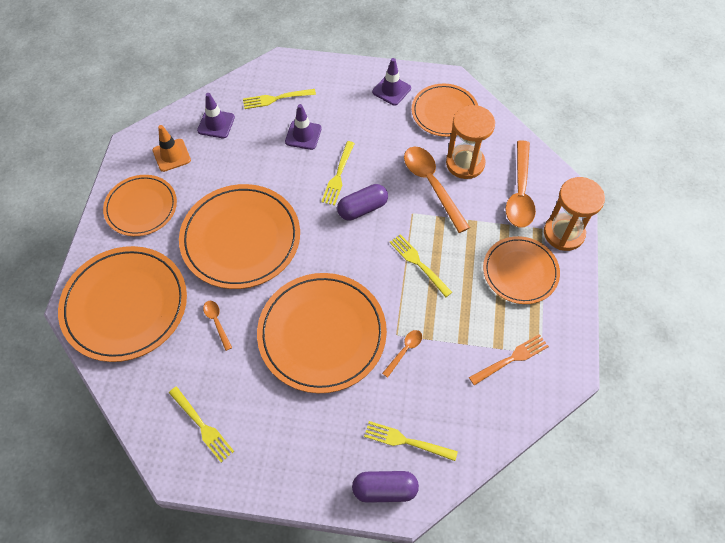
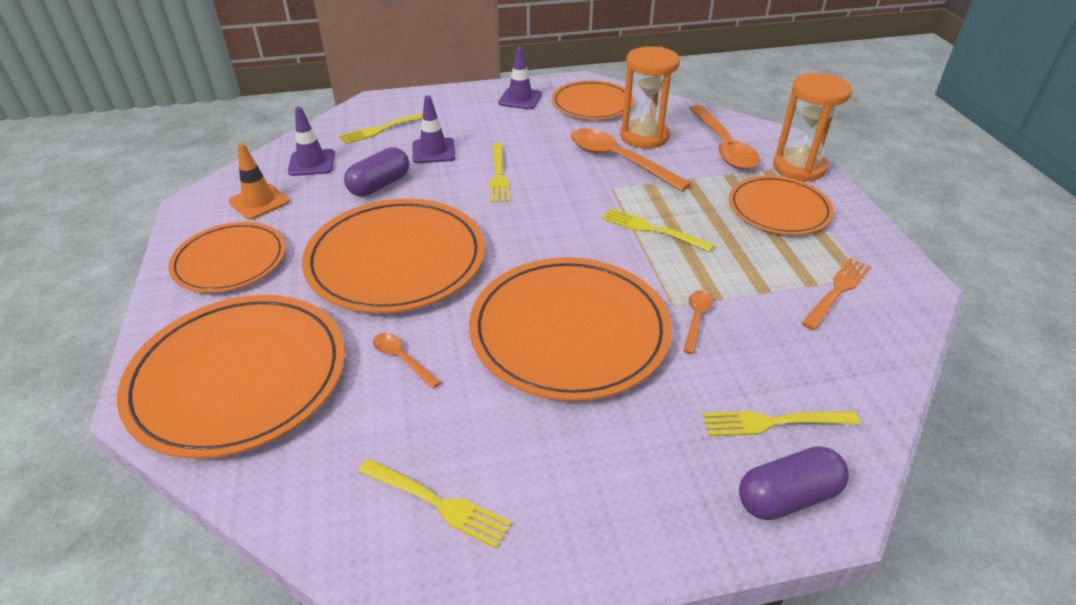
camera: 20 degrees left, 20 degrees down
purple capsule [337,184,388,221] -> purple capsule moved to [344,147,409,196]

